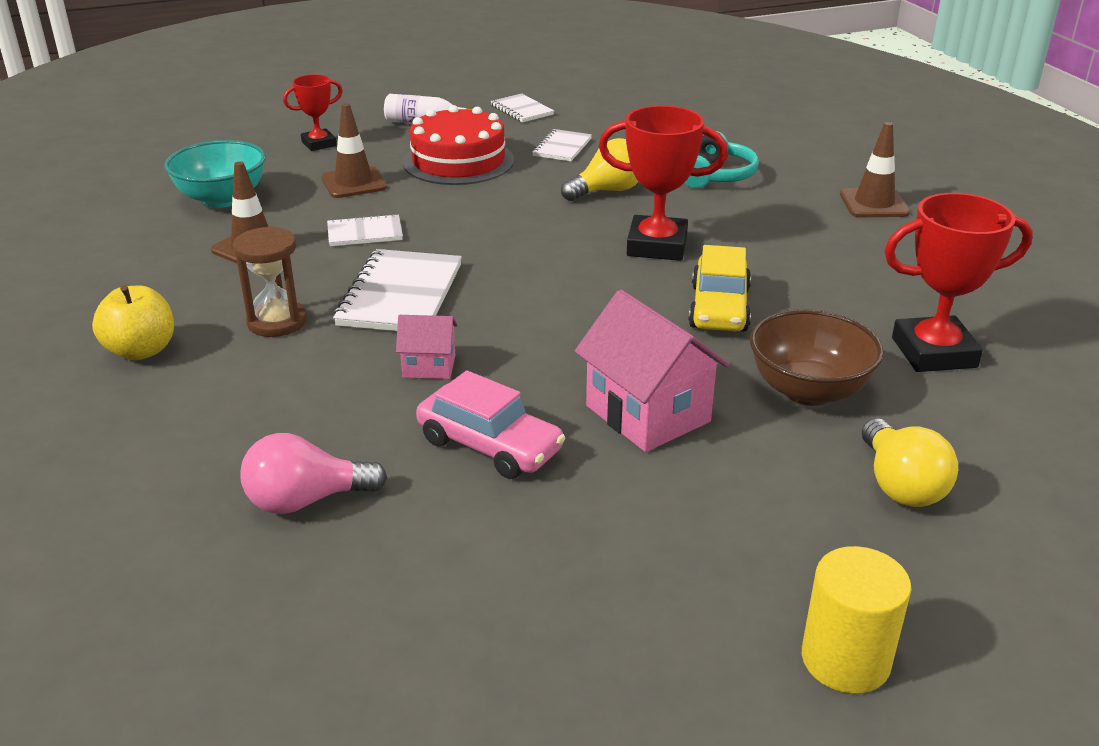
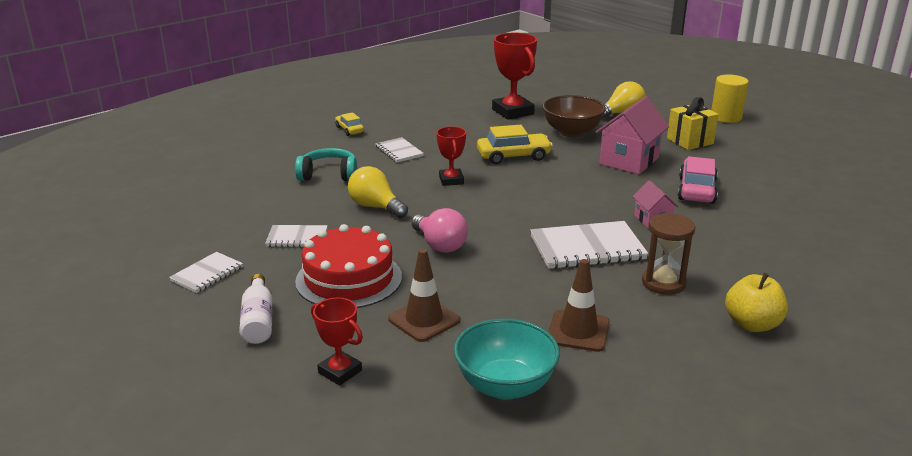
camera: 110 degrees left, 5 degrees down
pink light bulb [240,433,387,514] -> pink light bulb moved to [411,208,468,253]
white notebook [327,214,403,246] -> white notebook moved to [375,137,424,162]
red trophy [599,105,728,261] -> red trophy [436,126,466,186], size x0.59
brown traffic cone [840,122,910,217] -> yellow car [335,112,364,136]
none -> yellow gift [667,97,719,150]

